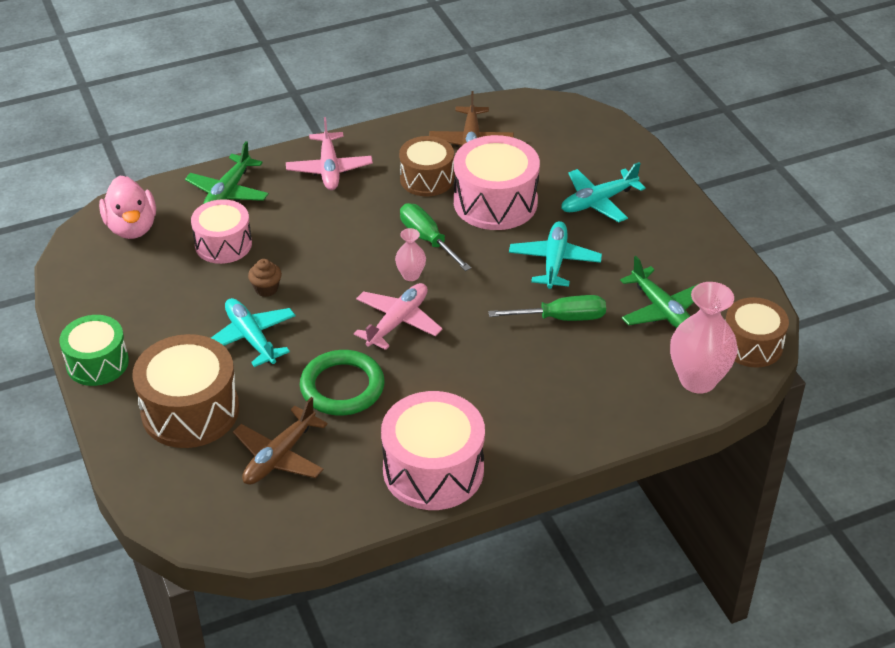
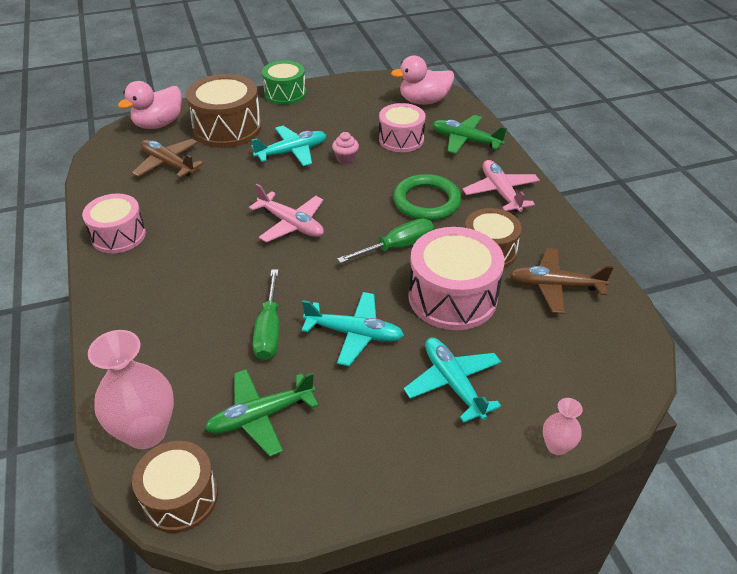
camera: 95 degrees right, 0 degrees up
brown cupcake [248,259,282,297] -> pink cupcake [332,132,359,164]
pink plane [286,117,373,190] -> pink plane turned 75 degrees clockwise [462,160,540,212]
green ring [300,350,385,415] -> green ring moved to [393,174,461,221]
pink drum [381,391,485,510] -> pink drum [82,193,146,253], size x0.65
pink vase [395,228,426,281] -> pink vase moved to [543,398,583,455]
none -> pink duck [118,81,182,129]

